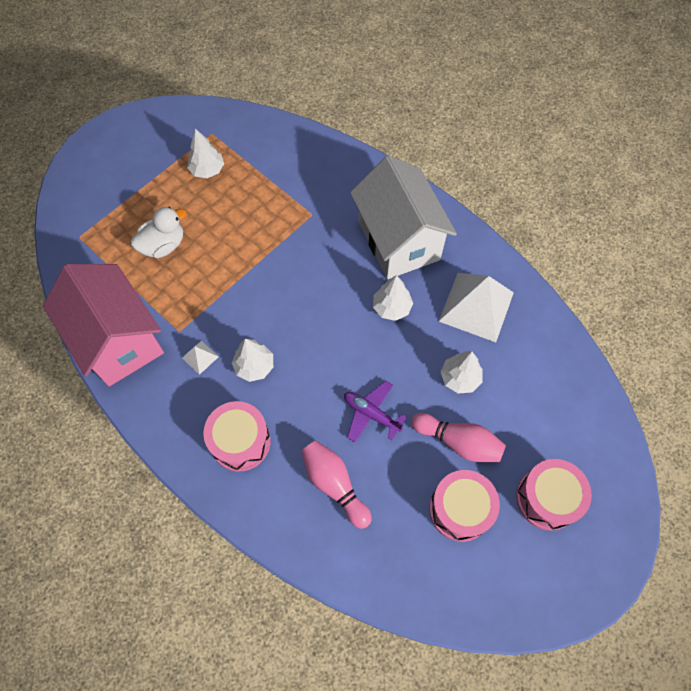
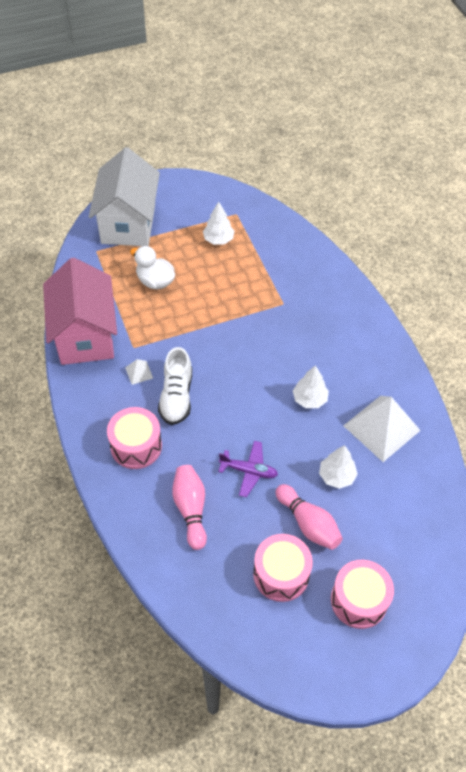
camera: 25 degrees right, 10 degrees down
white duck [131,207,187,258] -> white duck turned 135 degrees counterclockwise [130,246,175,289]
white tree [232,338,273,382] -> white shoe [158,347,192,425]
purple plane [344,381,407,443] -> purple plane turned 135 degrees clockwise [218,441,278,497]
white house [350,155,457,279] -> white house moved to [89,147,160,246]

